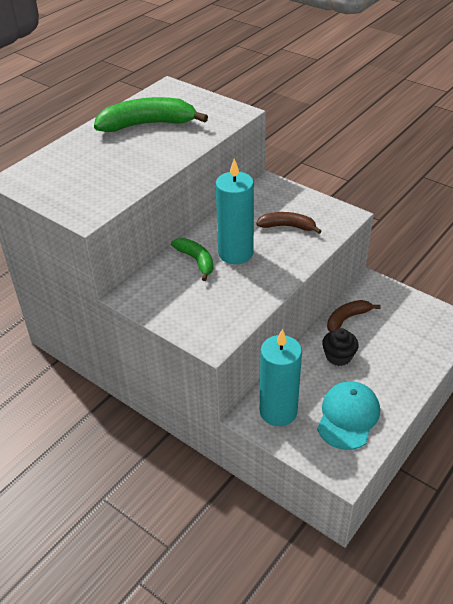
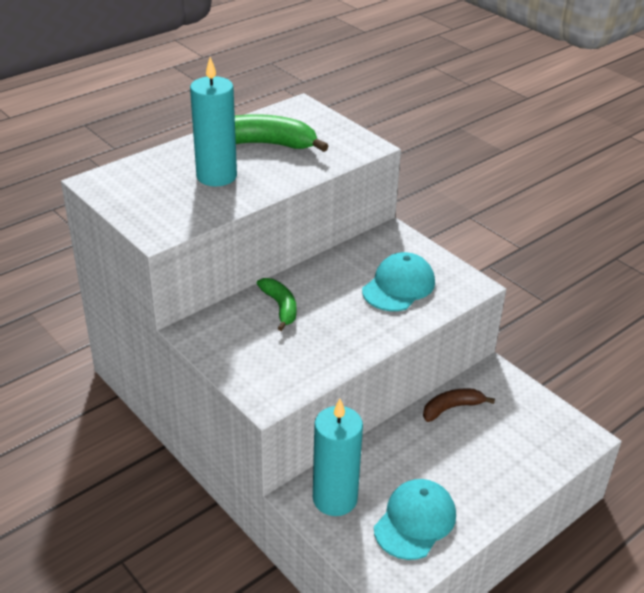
camera: 10 degrees right, 5 degrees down
turquoise candle [216,159,254,264] -> turquoise candle moved to [190,57,237,186]
brown banana [256,212,322,234] -> turquoise cap [362,252,435,311]
black cupcake [322,328,359,366] -> none

